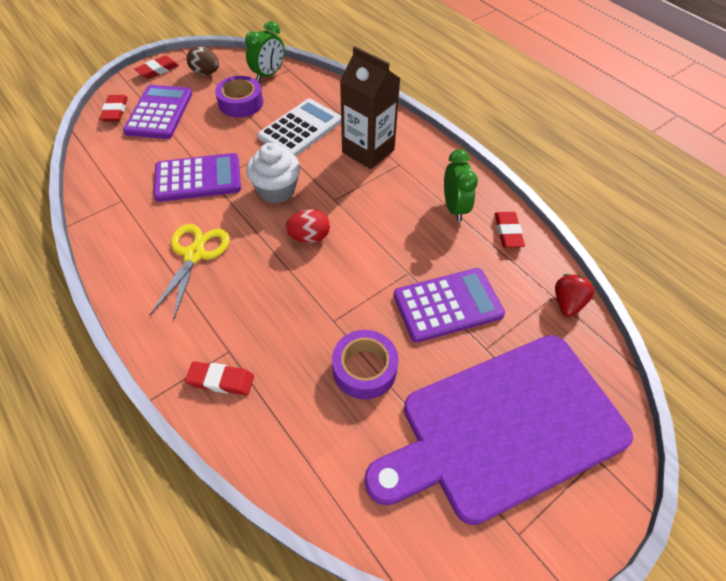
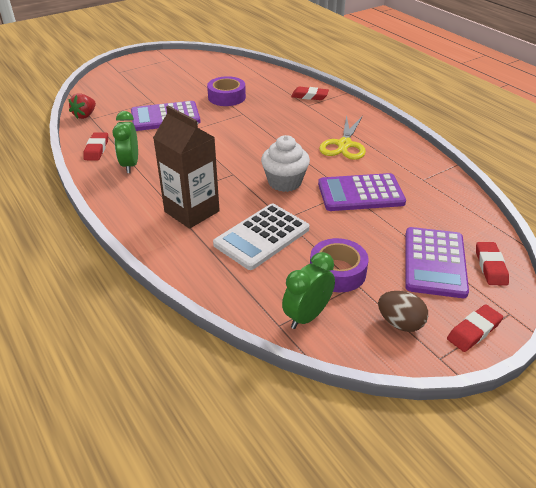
camera: 175 degrees left, 15 degrees down
red egg [285,209,330,243] -> none
purple cutting board [364,335,633,525] -> none

